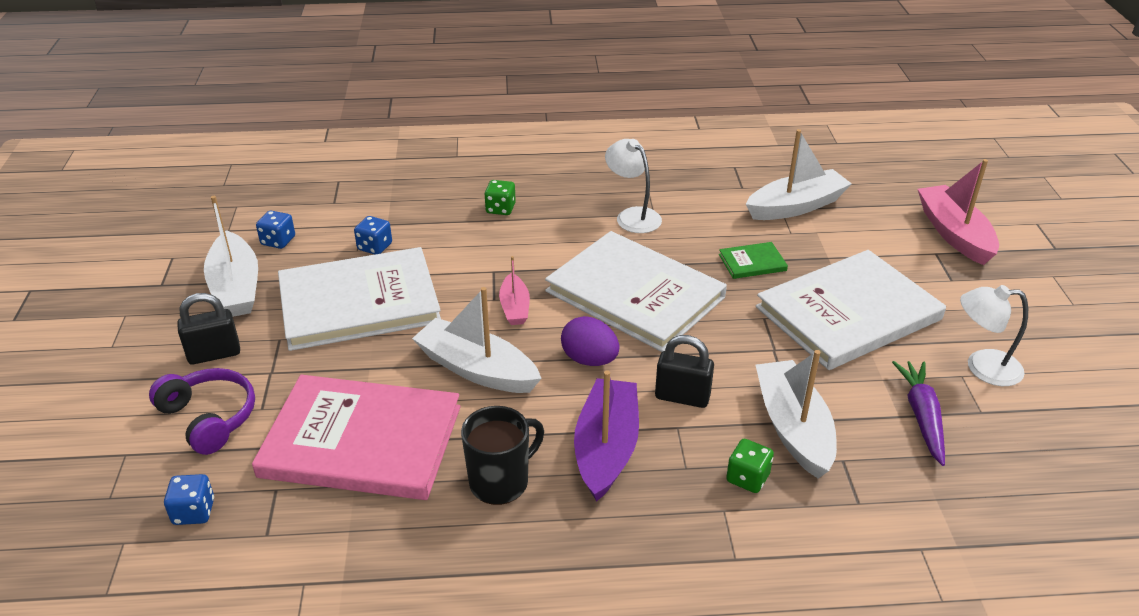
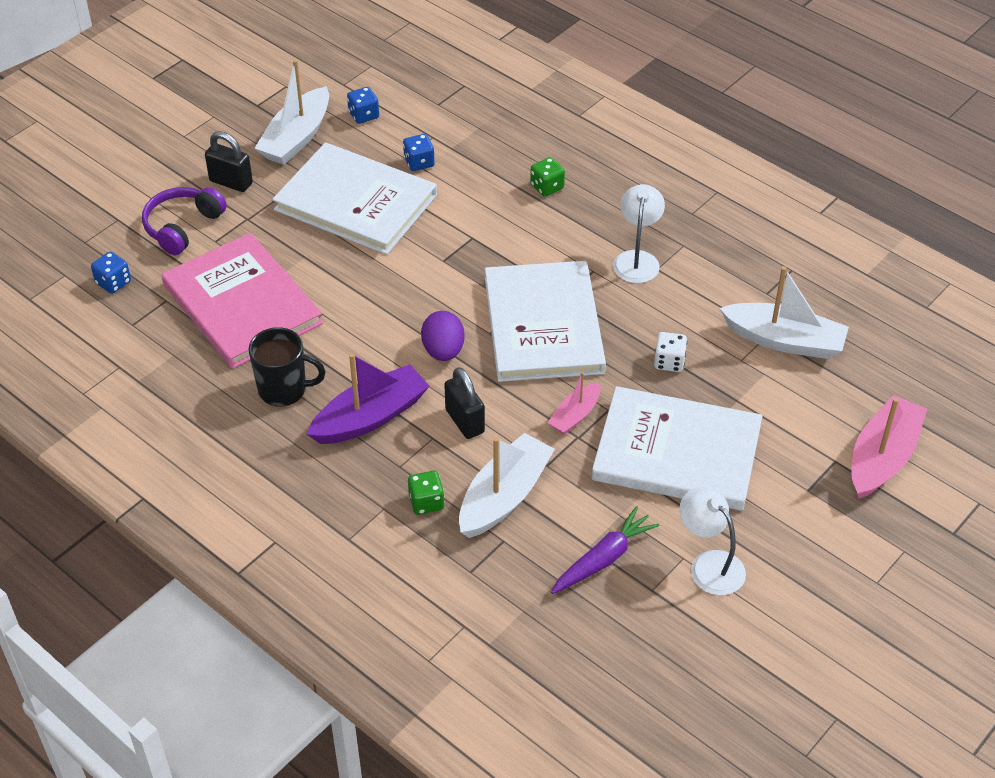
camera: 45 degrees right, 10 degrees up
purple headphones [149,368,255,455] -> purple headphones turned 150 degrees counterclockwise [142,187,227,255]
white boat [412,287,542,393] -> none
pink boat [499,256,530,325] -> pink boat moved to [548,372,601,435]
green book [719,242,788,279] -> white dice [654,332,687,372]

